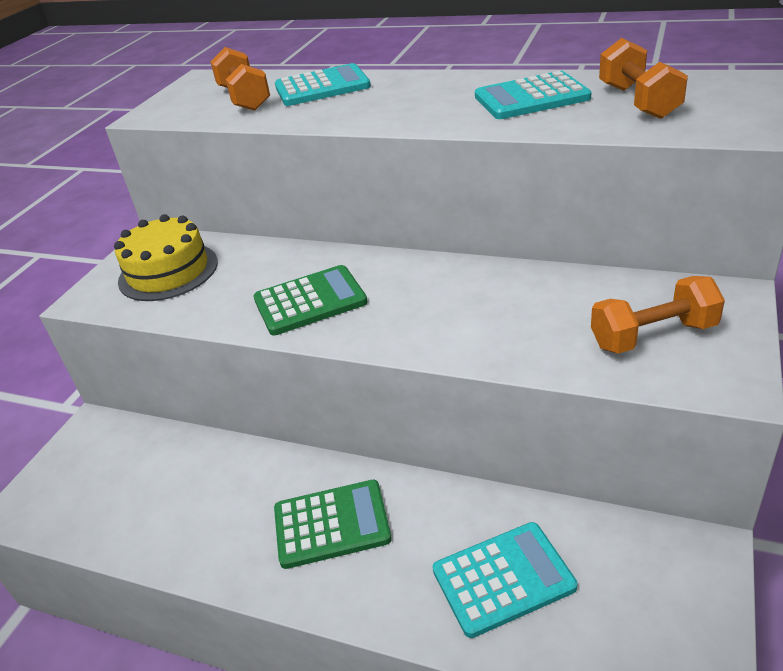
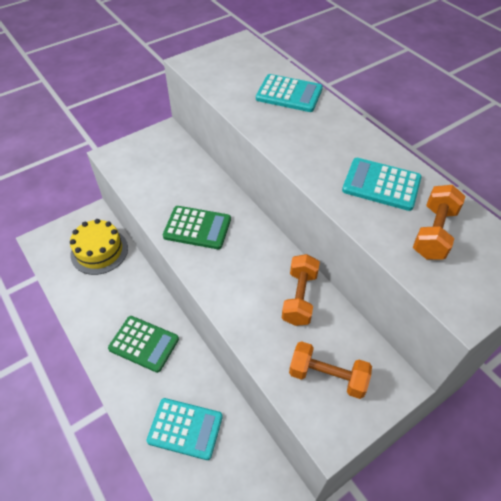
camera: 30 degrees right, 15 degrees up
yellow cake [114,214,218,301] -> yellow cake moved to [70,219,128,275]
orange dumbbell [210,47,270,111] -> orange dumbbell moved to [282,254,320,326]

